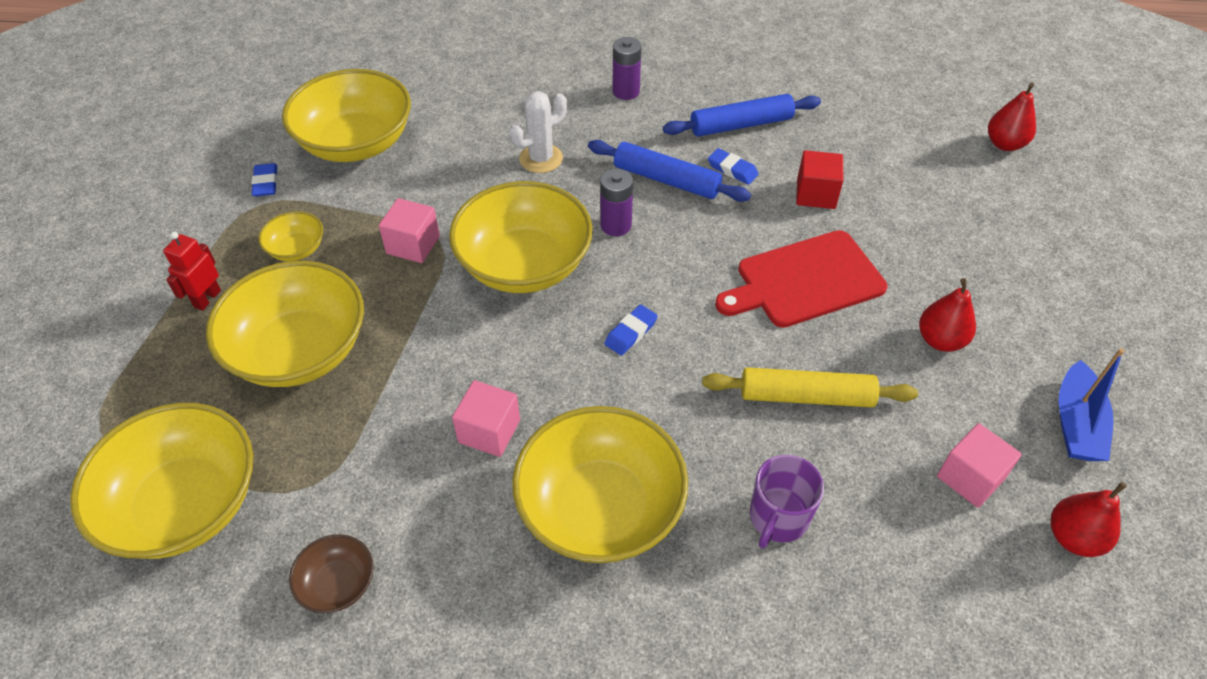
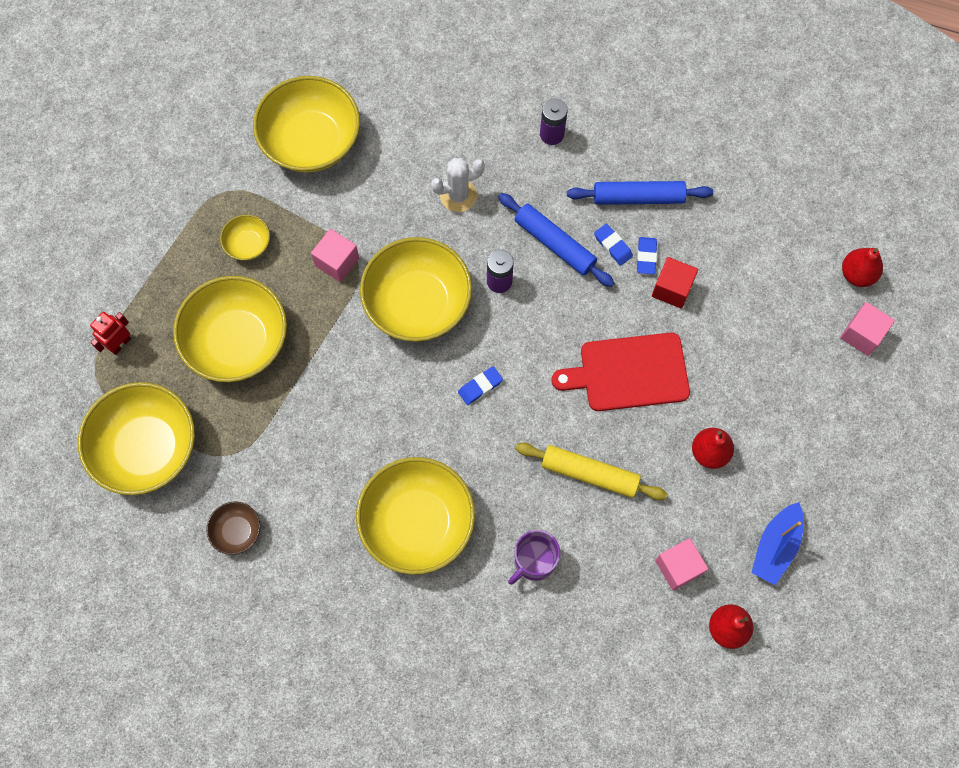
camera: 15 degrees right, 20 degrees up
red robot [163,232,221,311] -> red robot moved to [90,312,131,355]
blue eraser [251,163,278,197] -> blue eraser moved to [637,237,657,274]
pink cube [452,380,520,457] -> pink cube moved to [840,302,895,356]

